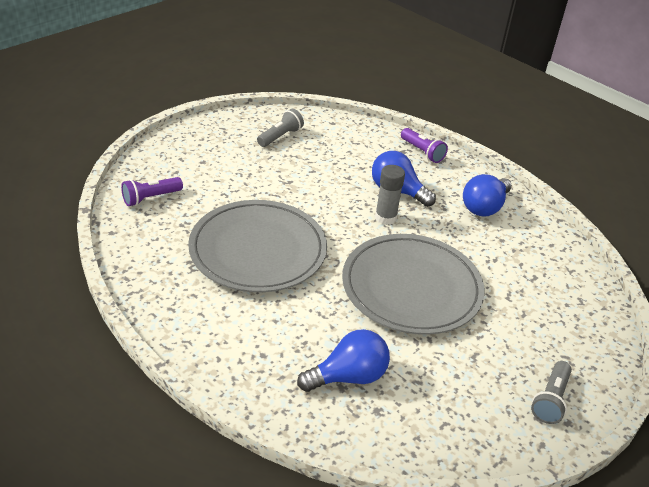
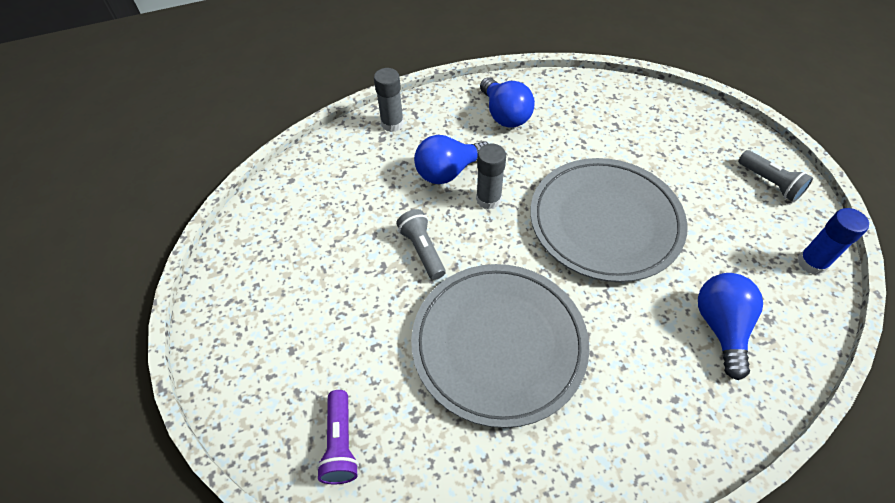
camera: 60 degrees left, 15 degrees up
grey flashlight [257,109,304,147] -> grey flashlight moved to [396,209,446,280]
purple flashlight [401,128,448,163] -> grey glue stick [374,68,404,132]
none -> blue glue stick [797,208,869,275]

